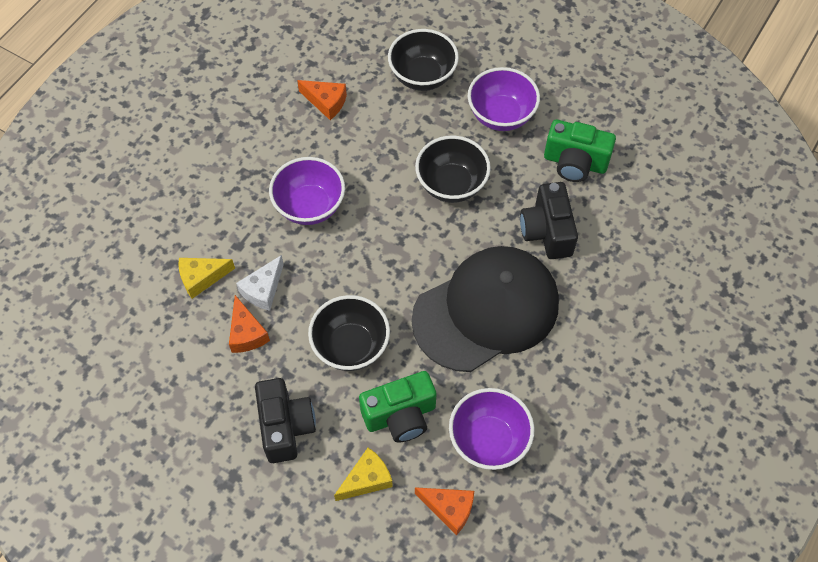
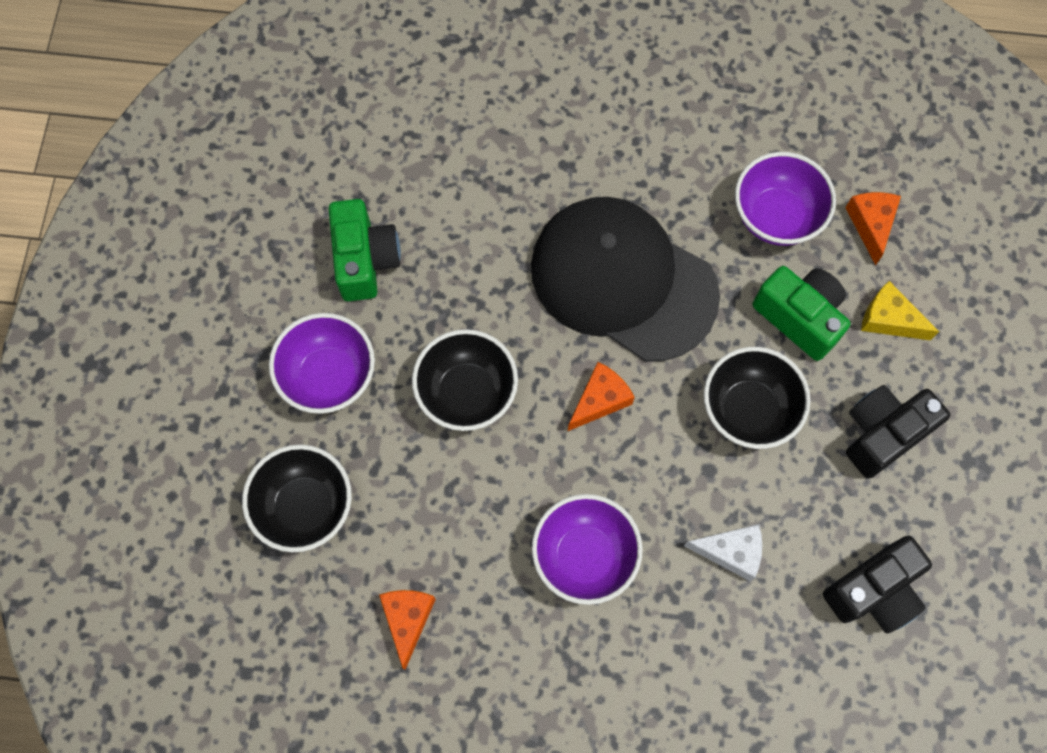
camera: 115 degrees left, 10 degrees up
yellow cheese [178,258,235,299] -> none
orange cheese [229,295,270,353] -> orange cheese moved to [568,362,635,431]
black camera [520,182,578,259] -> black camera moved to [823,536,932,634]

